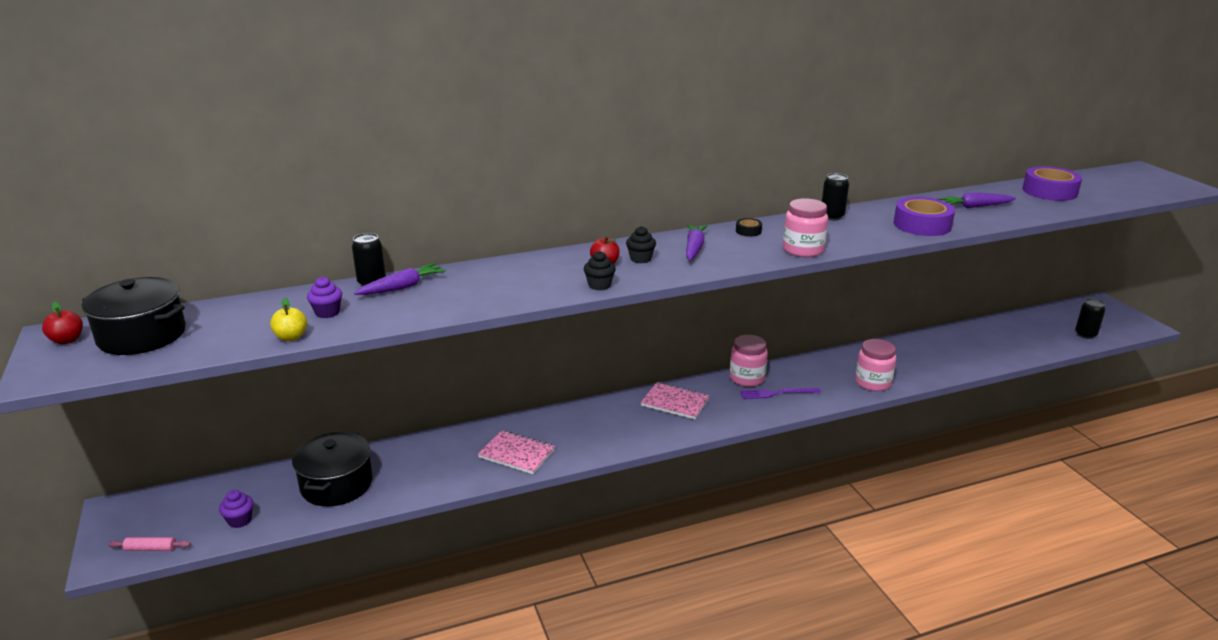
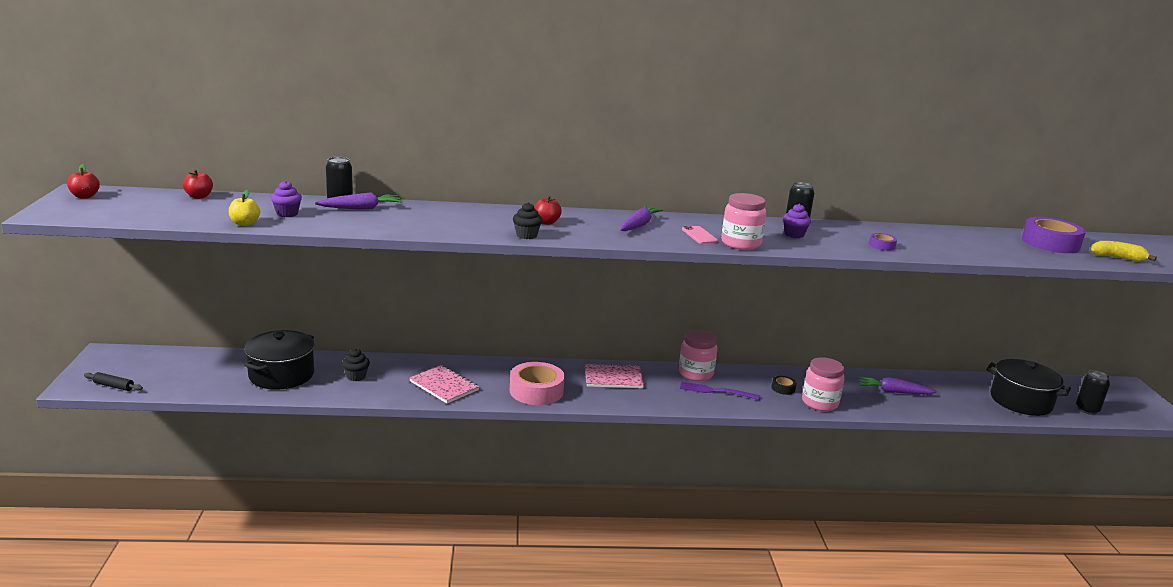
camera: 15 degrees right, 5 degrees down
black pot [82,277,186,355] -> black pot moved to [986,359,1071,416]
pink rolling pin [108,537,191,551] -> black rolling pin [84,372,143,391]
purple cupcake [219,490,253,528] -> purple cupcake moved to [783,204,811,238]
black cupcake [626,226,656,263] -> black cupcake moved to [342,348,370,381]
pink notebook [641,382,710,419] -> pink notebook turned 45 degrees counterclockwise [585,363,644,388]
black tape [736,218,762,237] -> black tape moved to [771,376,797,395]
purple tape [894,197,955,236] -> purple tape [869,233,897,251], size x0.46
purple carrot [938,192,1016,208] -> purple carrot moved to [858,377,937,394]
none -> red apple [183,169,213,199]
none -> pink tape [510,362,565,405]
none -> pink phone [682,226,718,244]
none -> yellow banana [1091,241,1157,261]

